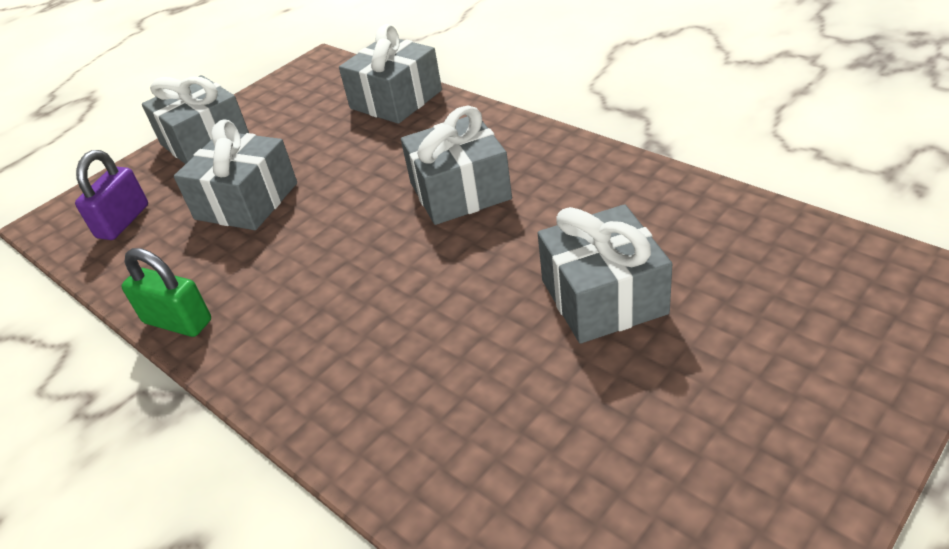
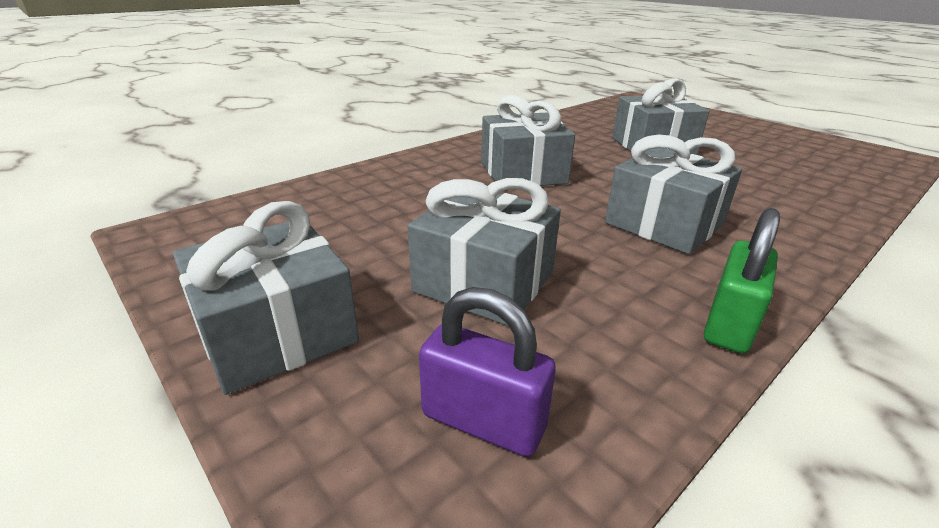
camera: 90 degrees left, 10 degrees down
grey gift [339,24,442,124] -> grey gift moved to [605,134,742,254]

